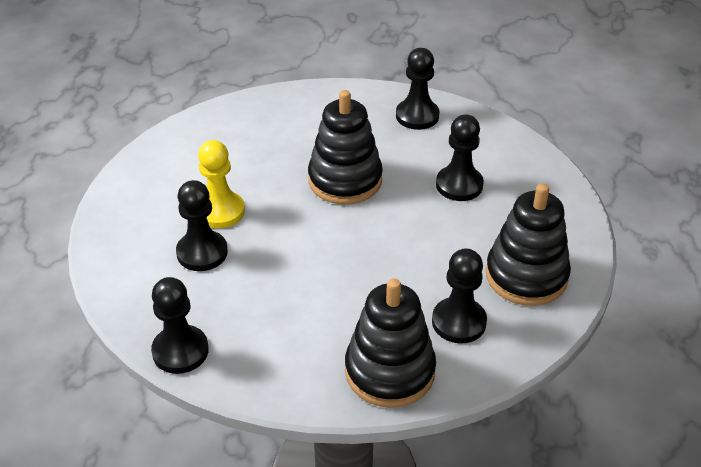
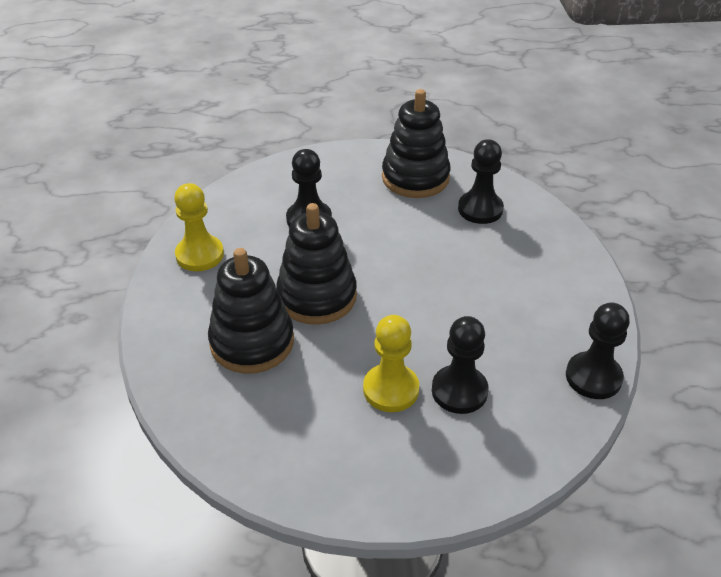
camera: 100 degrees left, 0 degrees up
black stacking toy [345,278,436,408] -> black stacking toy moved to [208,248,294,374]
black pawn [396,48,439,130] -> yellow pawn [174,183,224,271]

